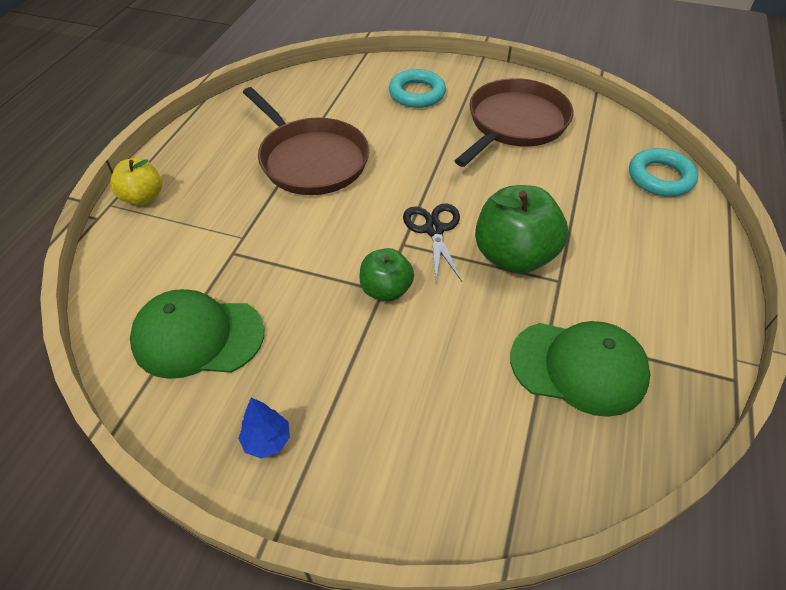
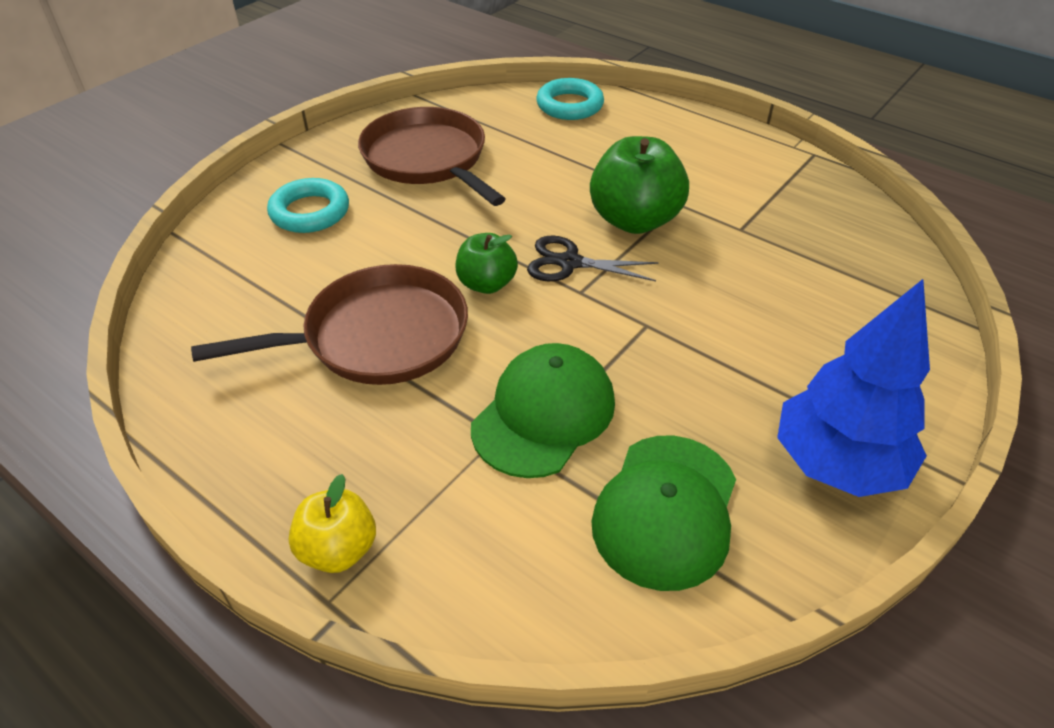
camera: 70 degrees left, 5 degrees down
blue tree [238,398,290,459] -> blue tree [777,279,930,497], size x2.33
green apple [359,248,414,302] -> green apple moved to [455,233,518,294]
green cap [510,321,650,417] -> green cap moved to [471,343,615,478]

